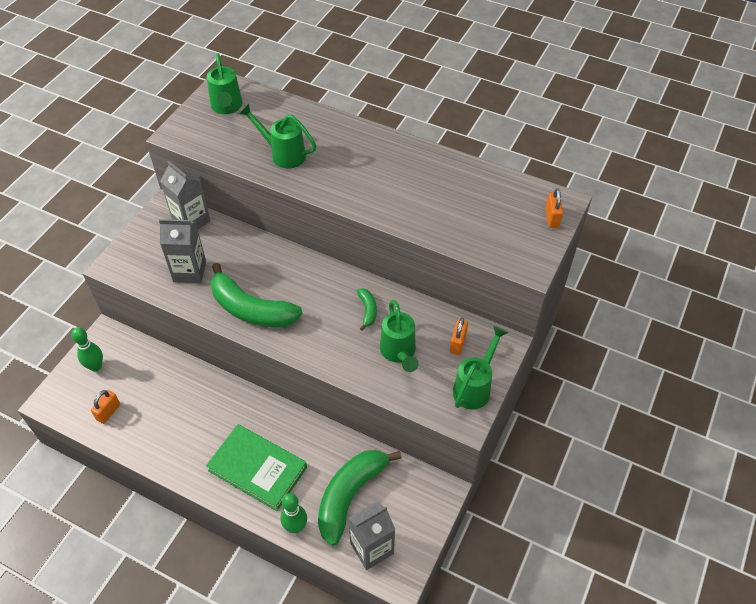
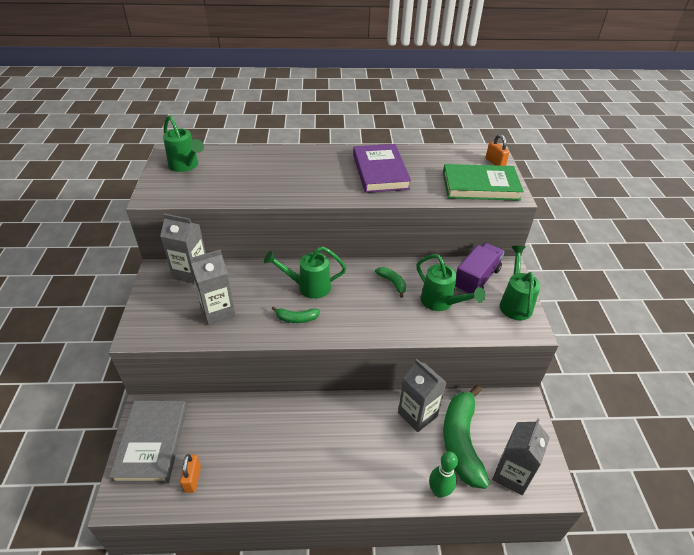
camera: 30 degrees left, 10 degrees down
green bowling pin [71,327,103,372] -> grey book [109,401,187,483]
green book [206,424,307,511] -> green book moved to [443,164,524,201]
green banana [211,263,303,327] -> green banana [272,306,320,323], size x0.45
green watering can [239,103,316,169] -> green watering can moved to [264,246,346,299]
orange padlock [450,318,468,355] -> purple truck [455,243,504,294]
none -> purple book [353,144,411,193]
none -> grey carton [398,359,447,432]

